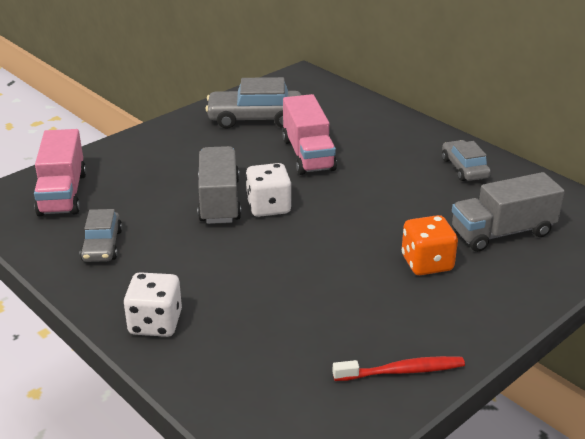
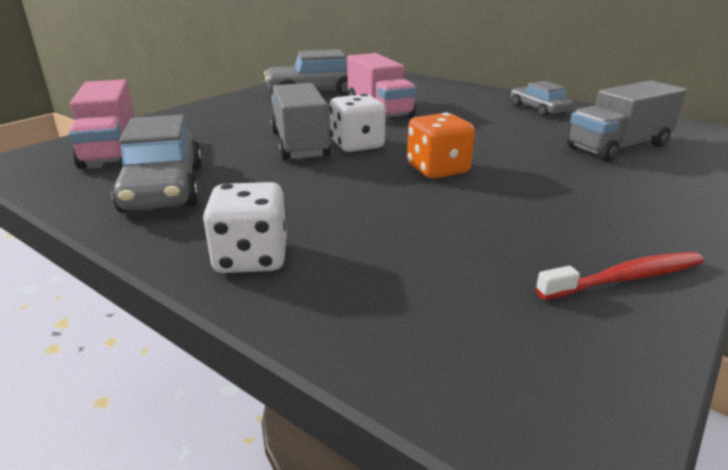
camera: 10 degrees left, 5 degrees down
grey car [80,209,122,262] -> grey car [111,115,202,213], size x1.62
orange dice [402,215,458,275] -> orange dice moved to [407,113,475,179]

